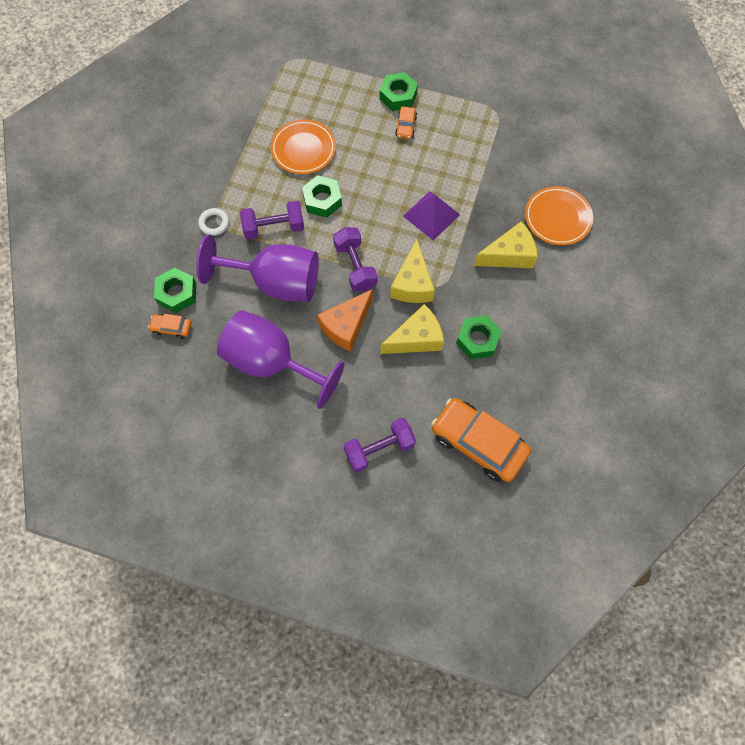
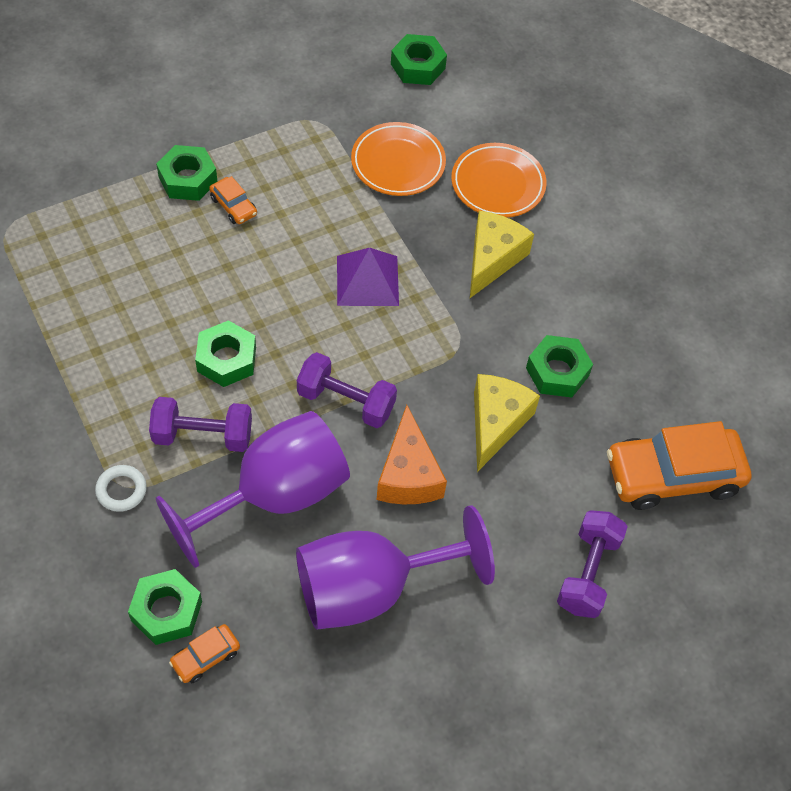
camera: 50 degrees left, 10 degrees down
purple dumbbell [240,201,304,239] -> purple dumbbell turned 60 degrees clockwise [149,397,252,452]
orange plate [271,119,336,174] -> orange plate moved to [351,122,446,196]
yellow cheese [390,239,435,303] -> none
none -> green nut [391,34,447,85]

